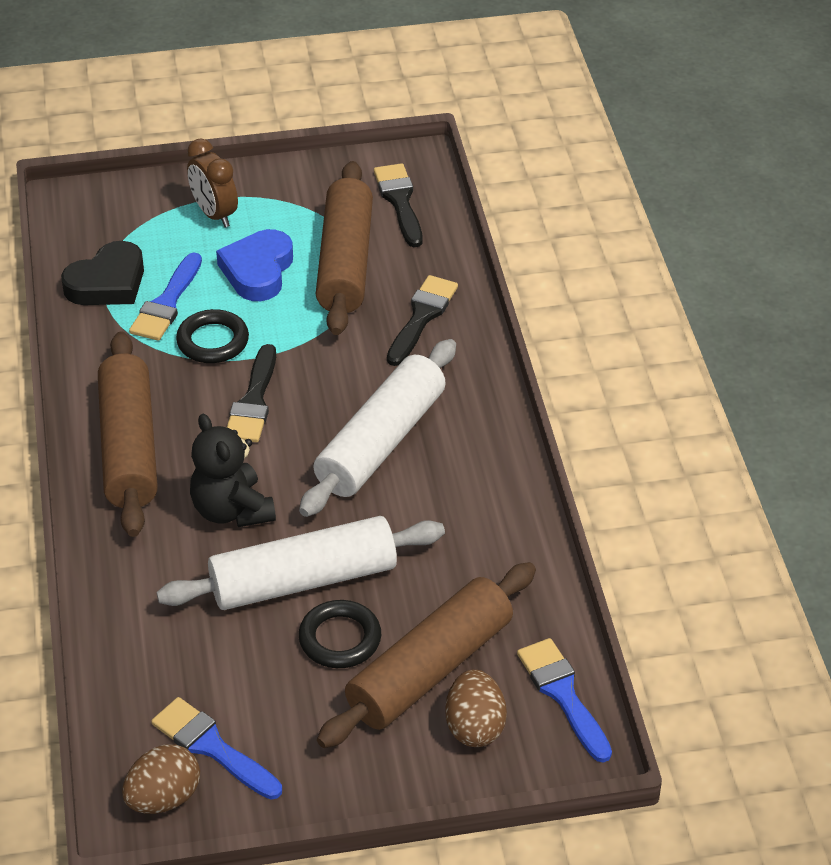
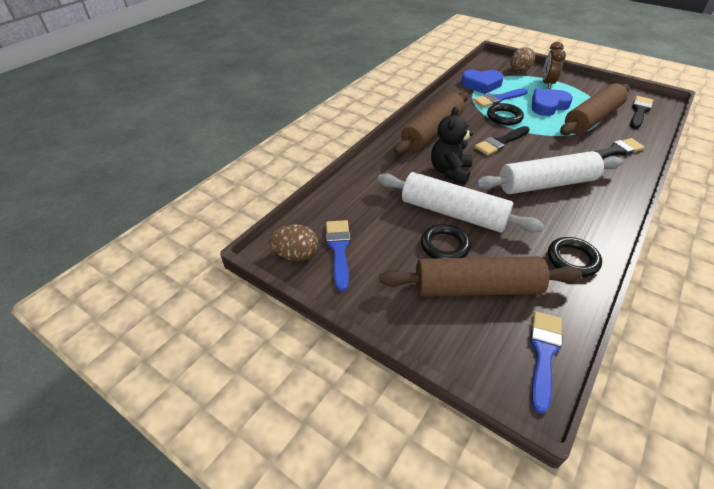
camera: 45 degrees right, 0 degrees up
black heart [61,241,144,305] -> blue heart [461,70,504,94]
brown egg [445,670,507,747] -> brown egg moved to [510,47,535,72]
none -> black ring [548,237,602,277]

